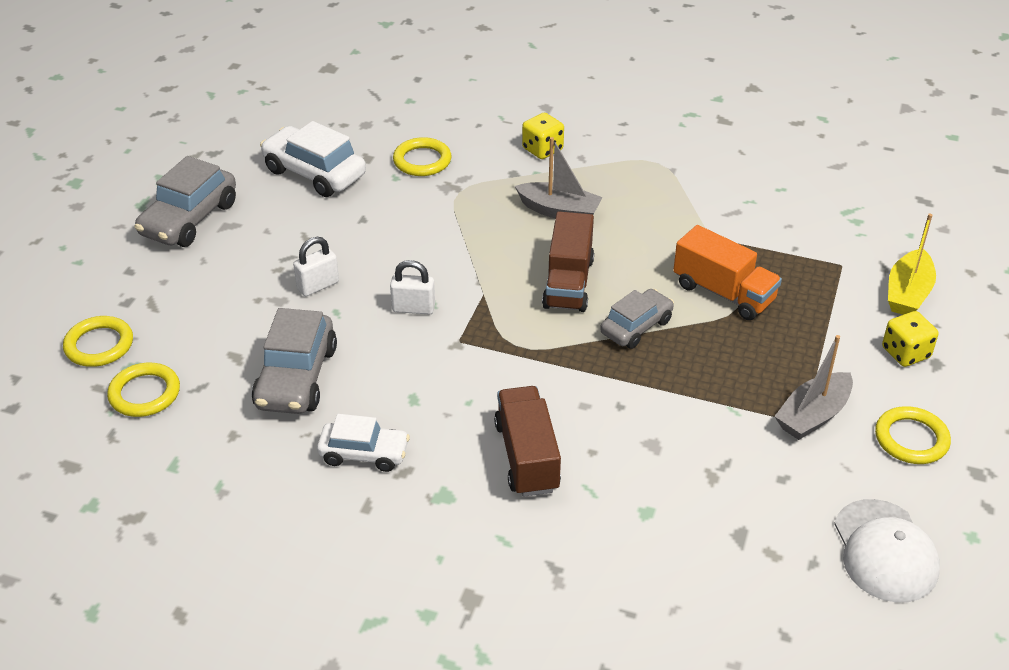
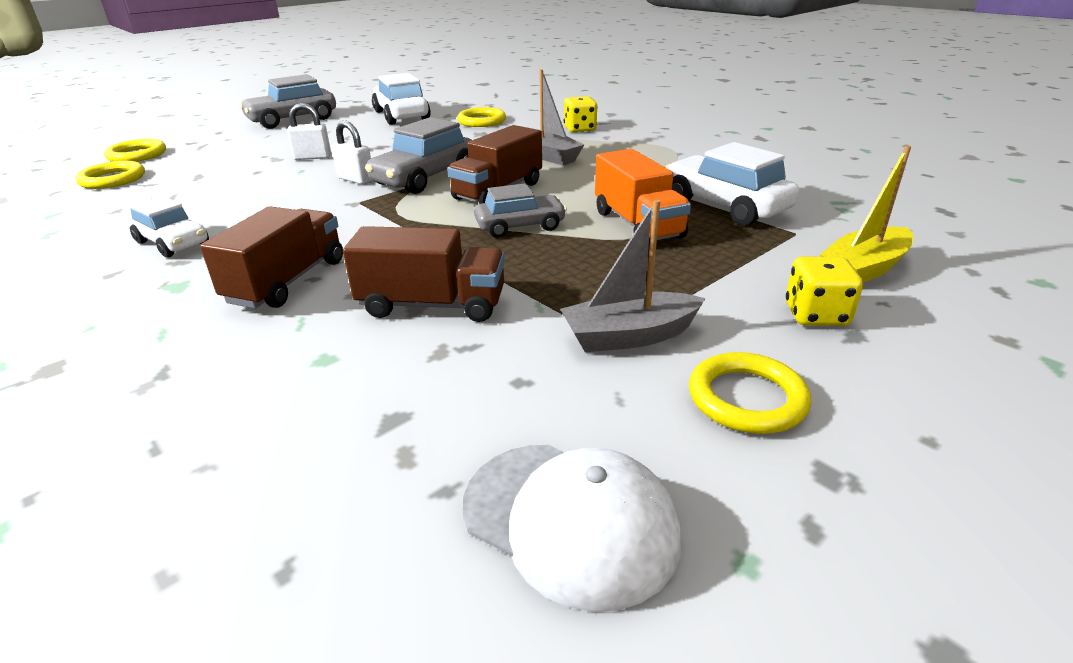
camera: 30 degrees right, 10 degrees down
grey car [252,308,337,414] -> grey car moved to [365,117,472,194]
white cap [834,499,940,603] -> white cap turned 75 degrees counterclockwise [462,445,681,612]
none -> brown truck [343,226,505,322]
none -> white car [665,142,799,226]

